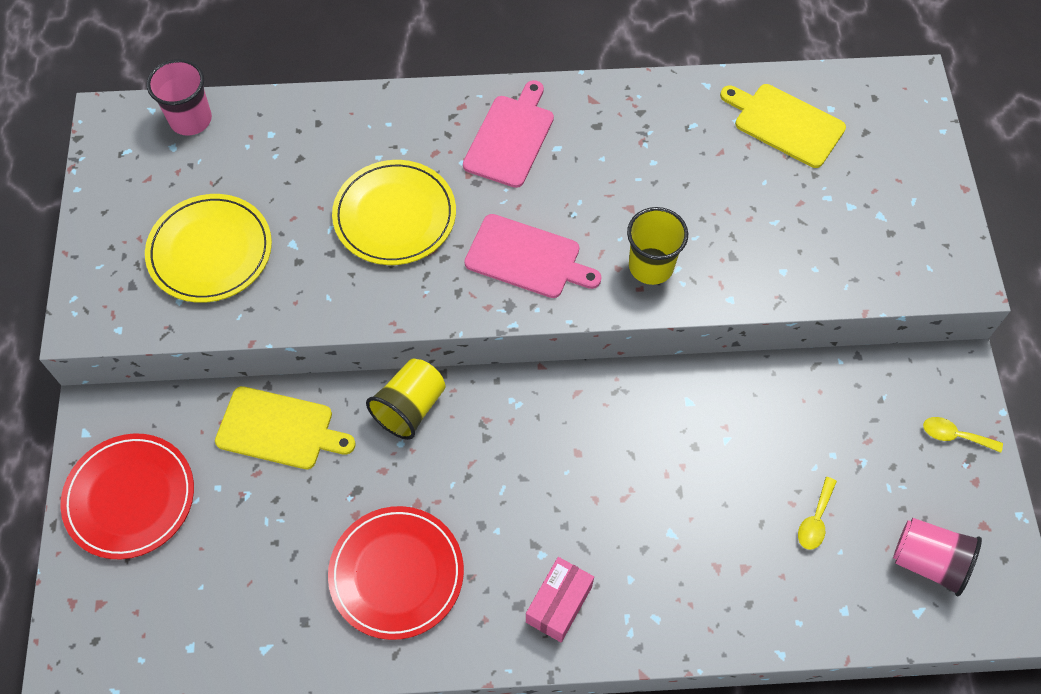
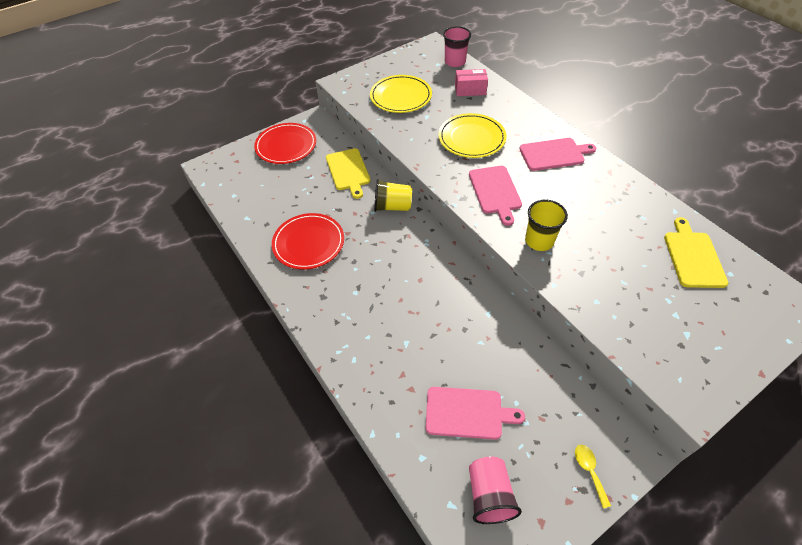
camera: 60 degrees right, 10 degrees down
pink box [526,557,594,642] -> pink box moved to [455,69,488,96]
yellow spoon [798,477,837,550] -> pink cutting board [426,387,525,440]

